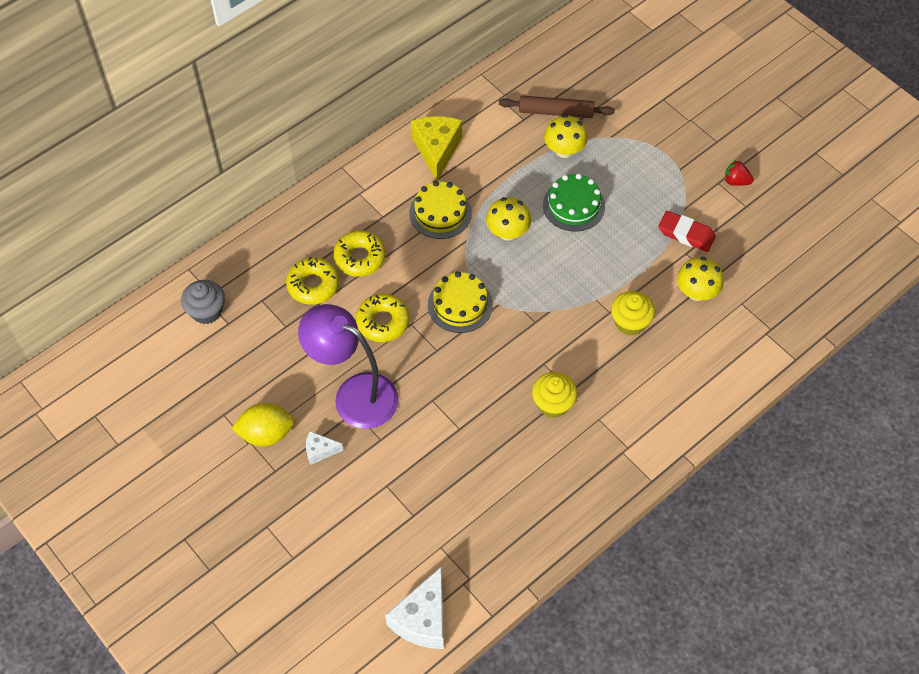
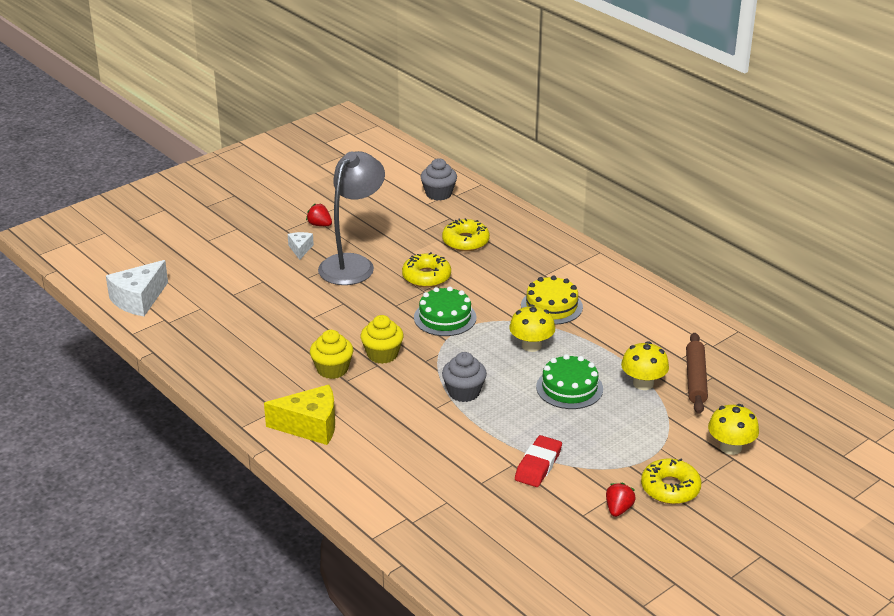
camera: 90 degrees right, 25 degrees down
yellow lemon [231,403,295,446] -> red strawberry [306,204,332,226]
purple lamp [298,304,399,429] -> grey lamp [318,151,385,285]
yellow donut [333,230,386,277] -> yellow donut moved to [641,458,702,504]
white cheese [385,566,444,649] -> white cheese turned 75 degrees counterclockwise [106,260,168,316]
yellow cheese [411,116,462,181] -> yellow cheese moved to [264,385,335,445]
yellow cake [428,271,493,333] -> green cake [414,286,476,336]
yellow cupcake [611,291,655,336] -> yellow cupcake moved to [361,315,404,364]
yellow mushroom [677,257,724,301] -> yellow mushroom moved to [708,404,759,455]
none -> grey cupcake [442,352,487,402]

